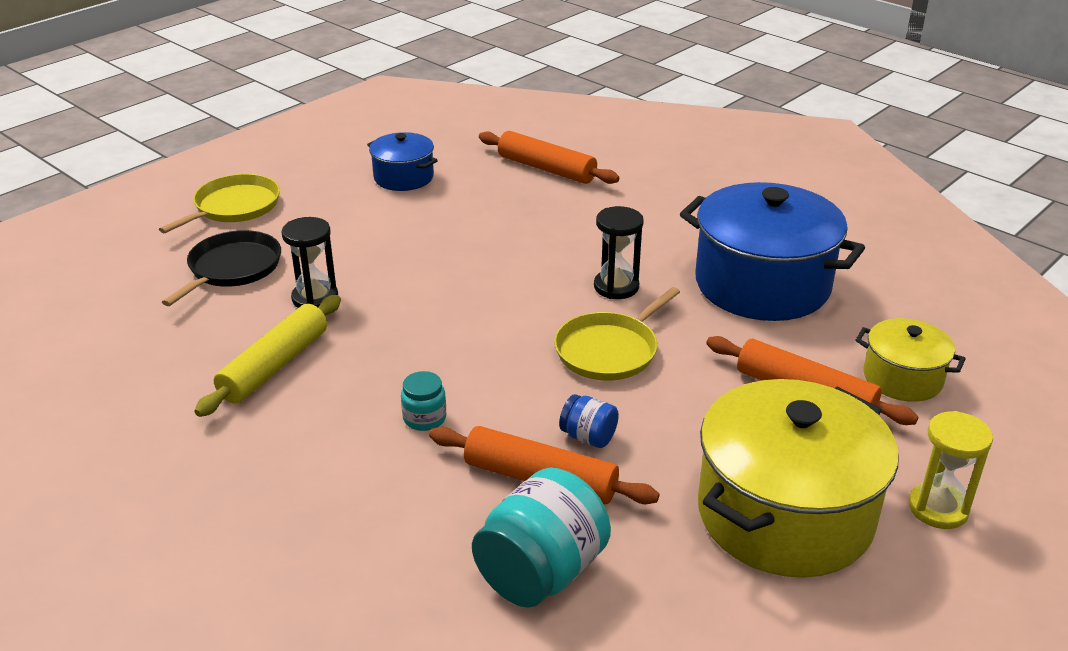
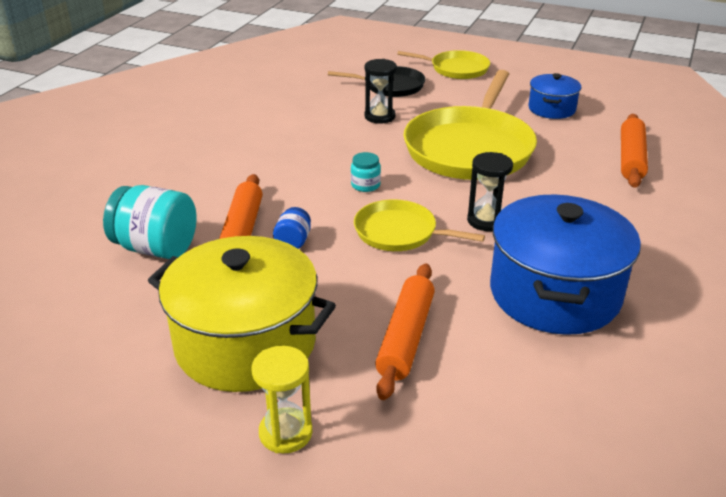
camera: 70 degrees right, 0 degrees up
yellow rolling pin [194,295,341,417] -> none
turquoise jar [401,371,446,431] -> turquoise jar moved to [351,152,381,192]
yellow pot [855,318,966,402] -> none
none -> yellow pan [403,70,537,180]

